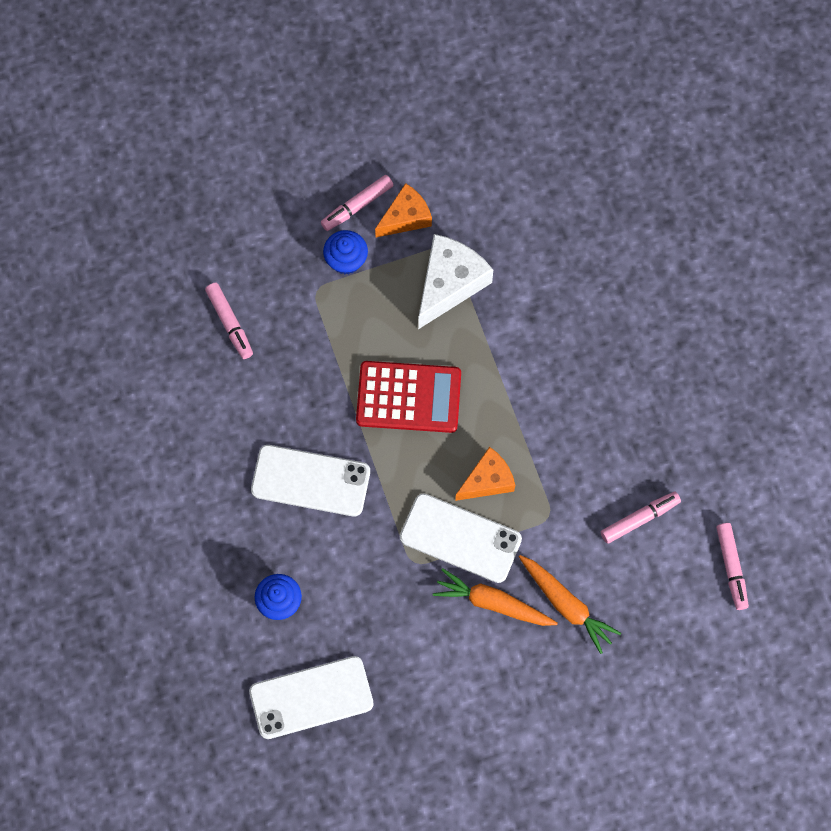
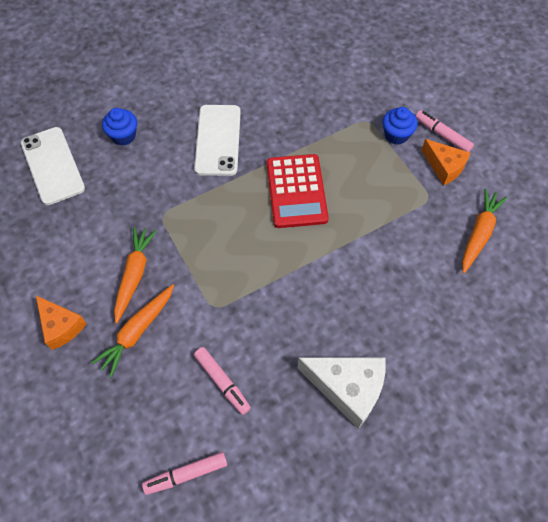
camera: 80 degrees right, 10 degrees down
pink marker [205,283,253,359] -> none
white phone [400,493,522,583] -> none
white cheese [418,234,493,329] -> white cheese moved to [297,357,386,429]
orange cheese [455,447,515,501] -> orange cheese moved to [36,295,87,350]
none -> orange carrot [462,189,507,274]

